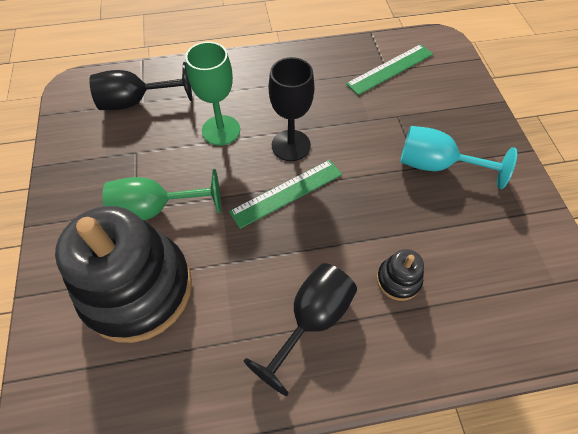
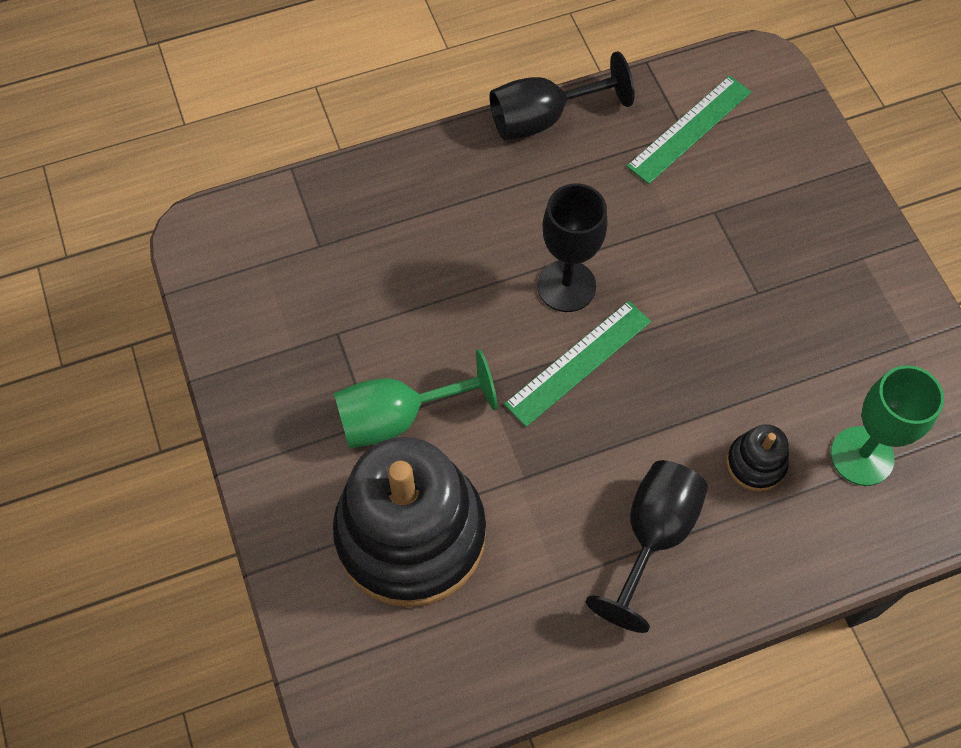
camera: 10 degrees left, 5 degrees up
black goblet [89,62,192,110] -> black goblet moved to [490,51,635,140]
green goblet [185,42,240,146] -> green goblet moved to [831,365,944,486]
turquoise goblet [400,126,517,189] -> none

